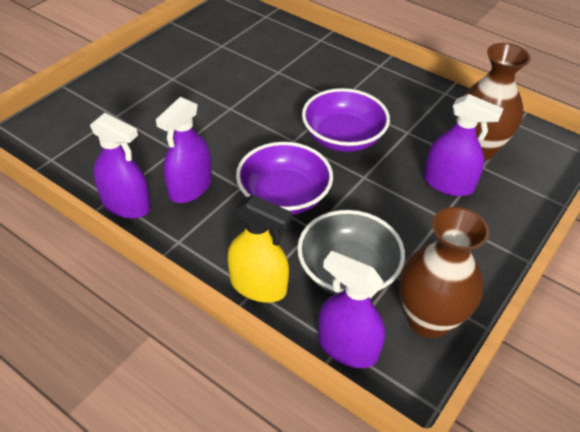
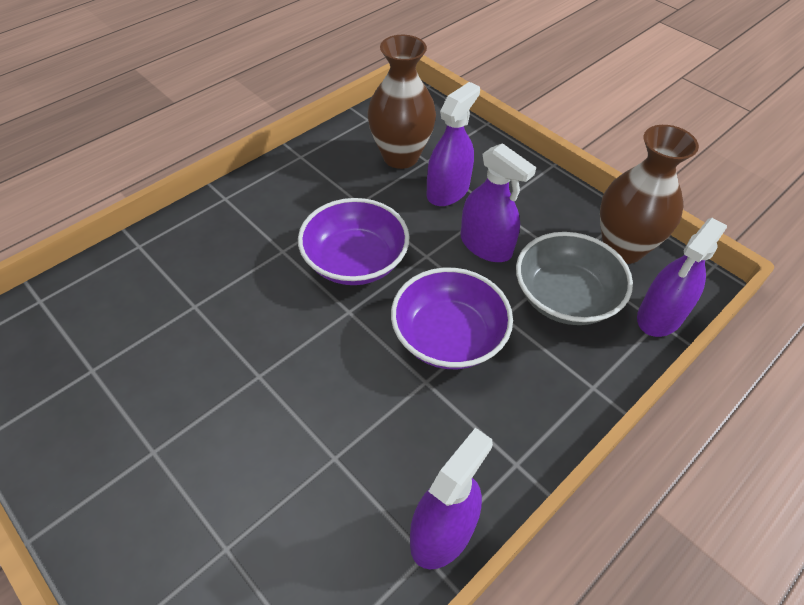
camera: 80 degrees left, 5 degrees up
purple spray bottle [156,97,212,203] -> purple spray bottle moved to [461,143,536,262]
yellow spray bottle [227,195,293,303] -> none

